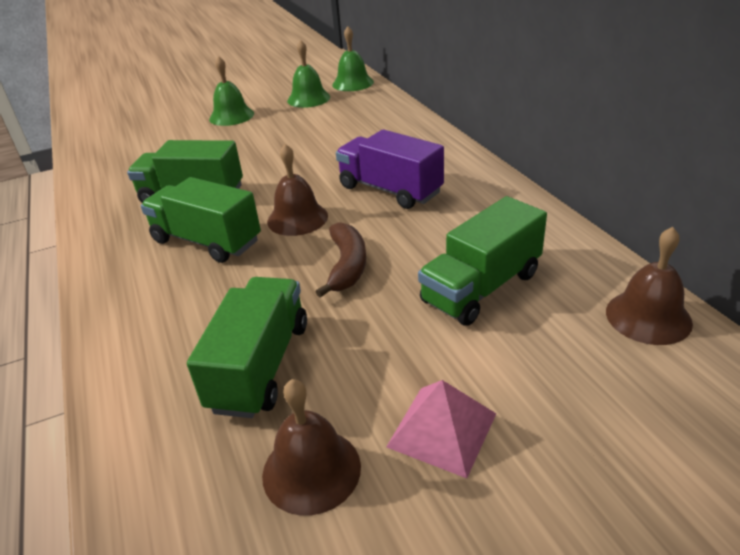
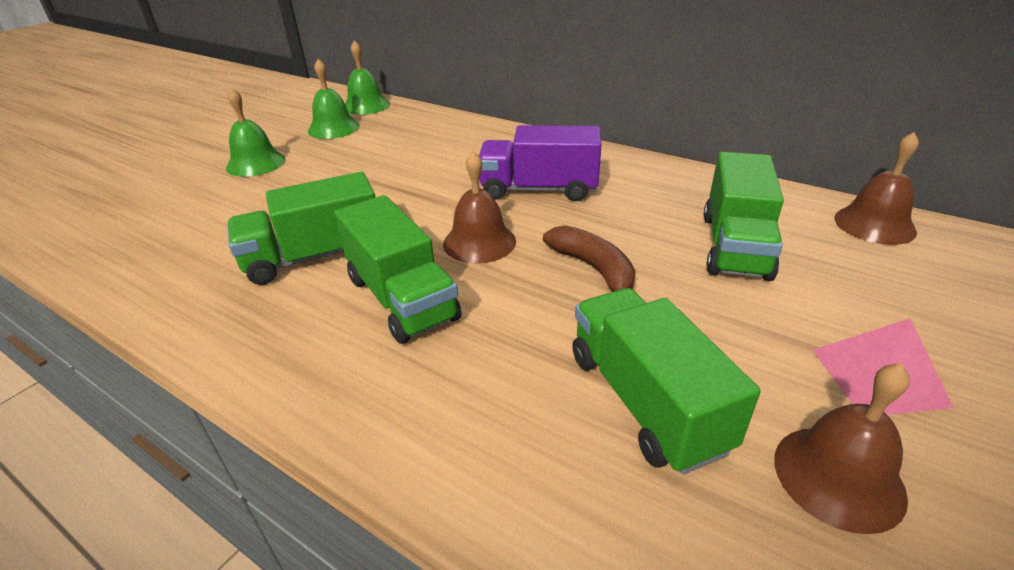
camera: 35 degrees left, 0 degrees up
green truck [141,177,261,263] -> green truck turned 120 degrees counterclockwise [335,195,461,344]

